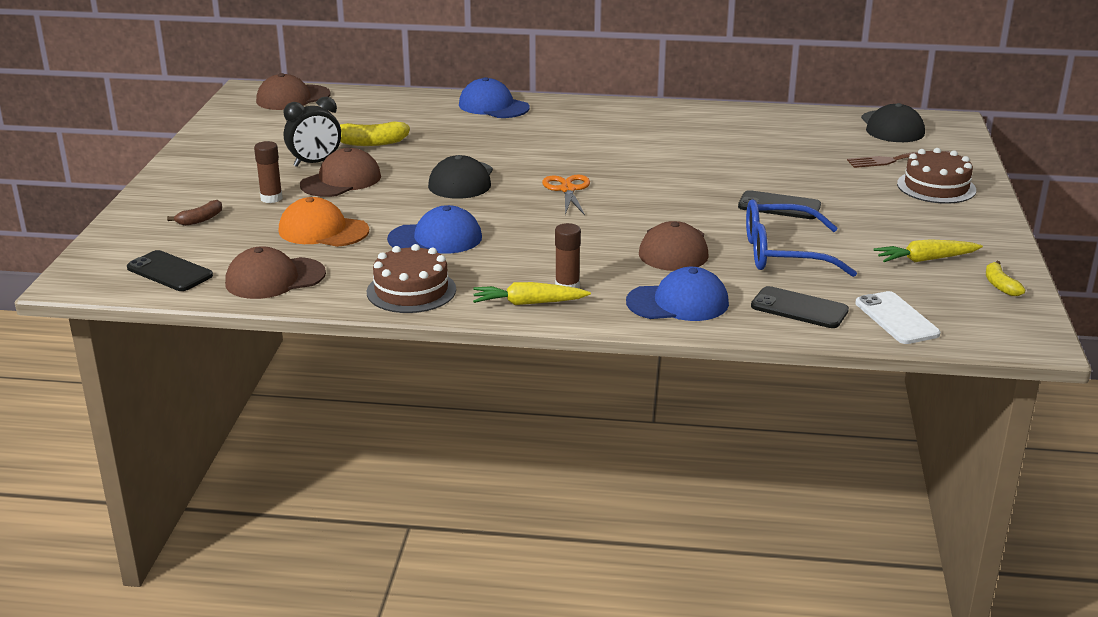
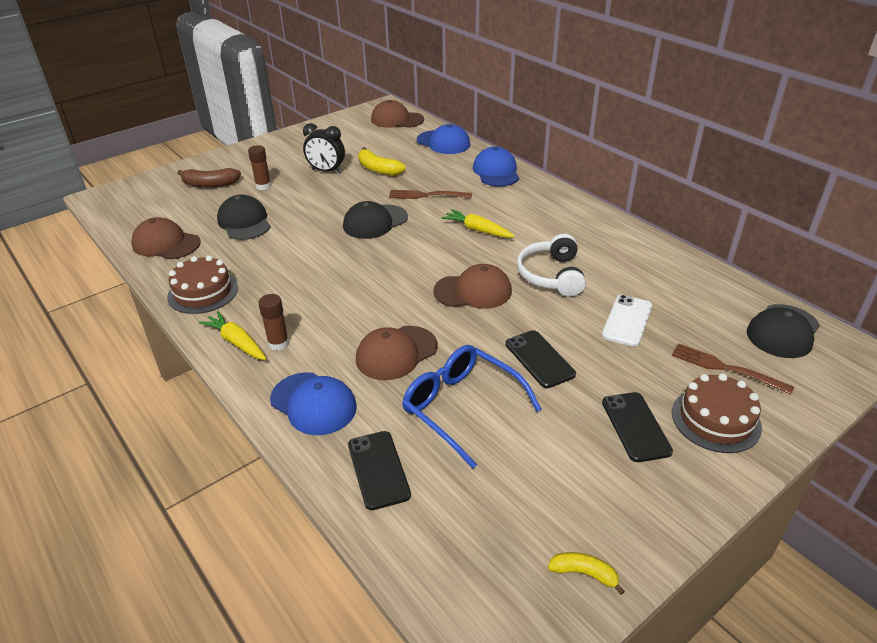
camera: 45 degrees right, 10 degrees up
black phone [127,250,213,291] -> black phone moved to [602,392,673,462]
brown banana [167,200,222,226] -> brown banana [177,168,241,188], size x1.61
orange cap [278,197,369,247] -> black cap [217,195,271,240]
brown cap [300,148,381,197] -> brown cap moved to [433,264,512,309]
blue cap [387,205,482,254] -> blue cap moved to [417,124,470,154]
orange scissors [542,175,590,215] -> none
white phone [855,291,940,344] -> white phone moved to [602,295,652,347]
yellow carrot [873,239,983,262] -> yellow carrot moved to [442,209,515,238]
yellow banana [986,261,1025,296] -> yellow banana turned 75 degrees clockwise [548,552,625,595]
none -> brown fork [389,190,472,199]
none -> white headphones [517,234,586,297]

